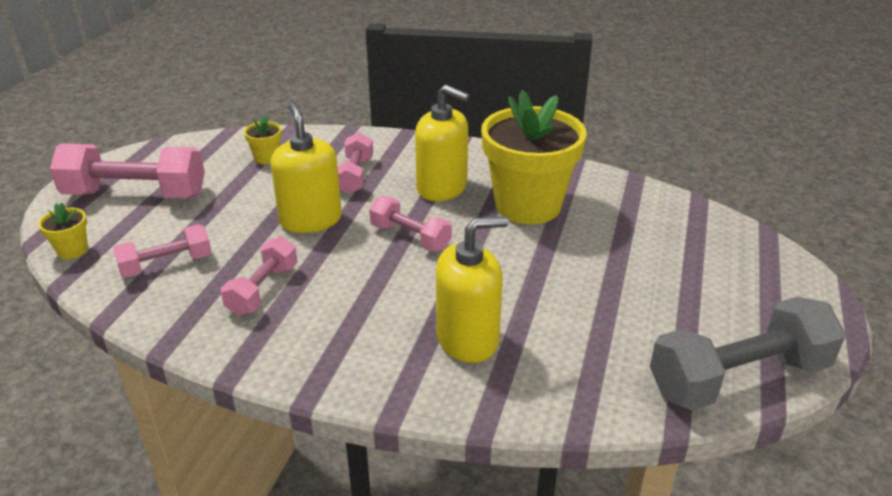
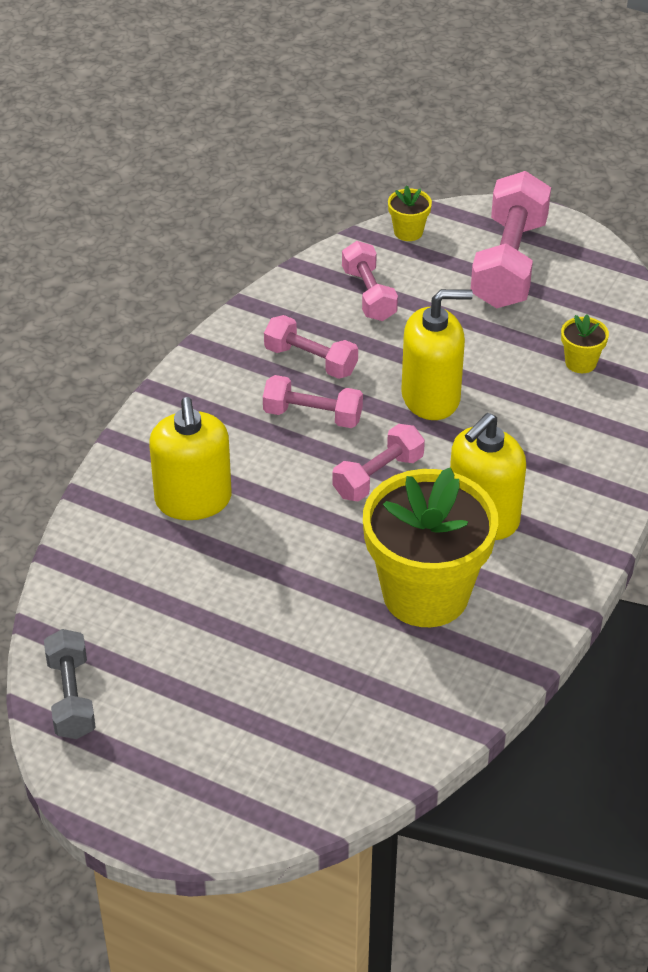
camera: 100 degrees right, 10 degrees up
pink dumbbell [337,132,373,194] -> pink dumbbell moved to [263,375,363,428]
grey dumbbell [650,297,846,410] -> grey dumbbell [44,629,96,739], size x0.58

